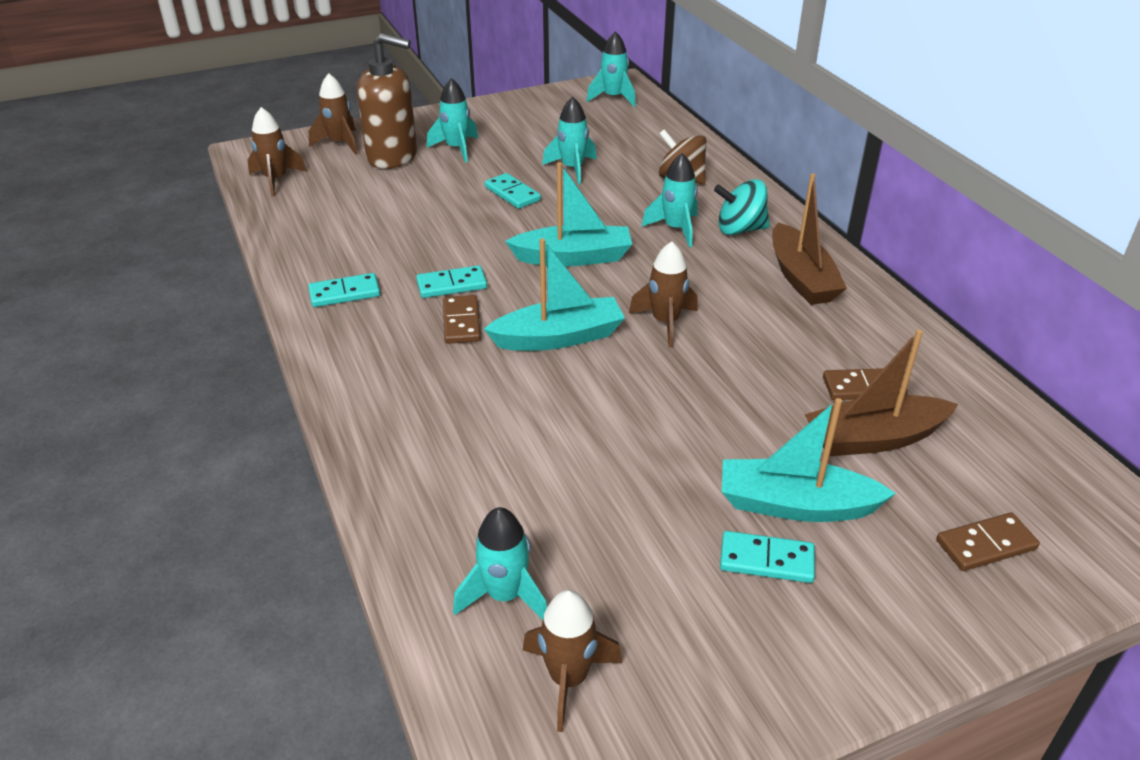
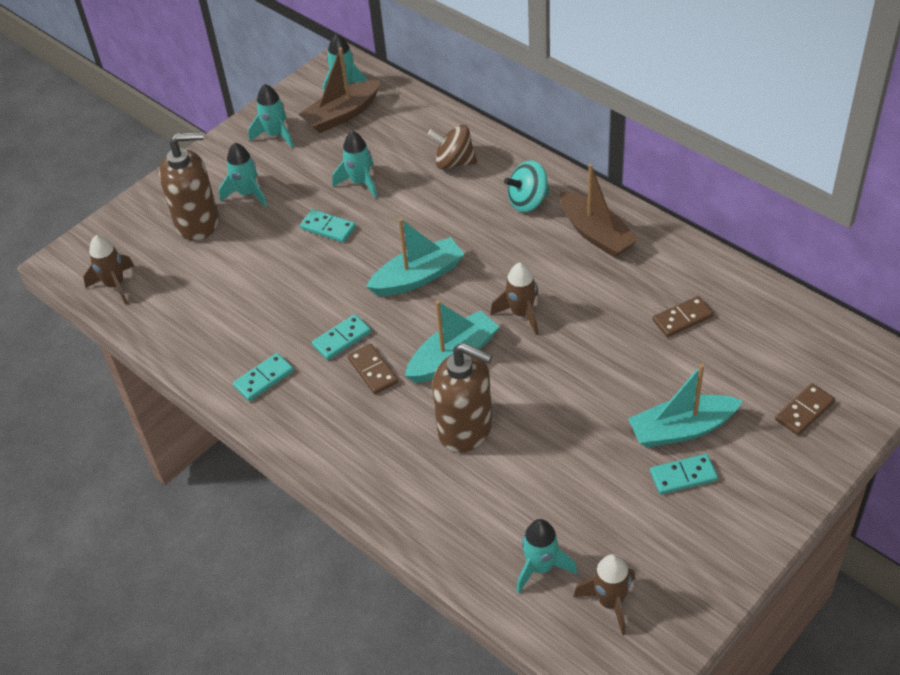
camera: 20 degrees left, 10 degrees up
brown rocket [309,73,358,155] -> none
turquoise rocket [641,153,698,247] -> turquoise rocket moved to [248,84,294,148]
brown boat [805,330,958,456] -> brown boat moved to [299,47,381,133]
none -> brown soap dispenser [432,343,493,453]

